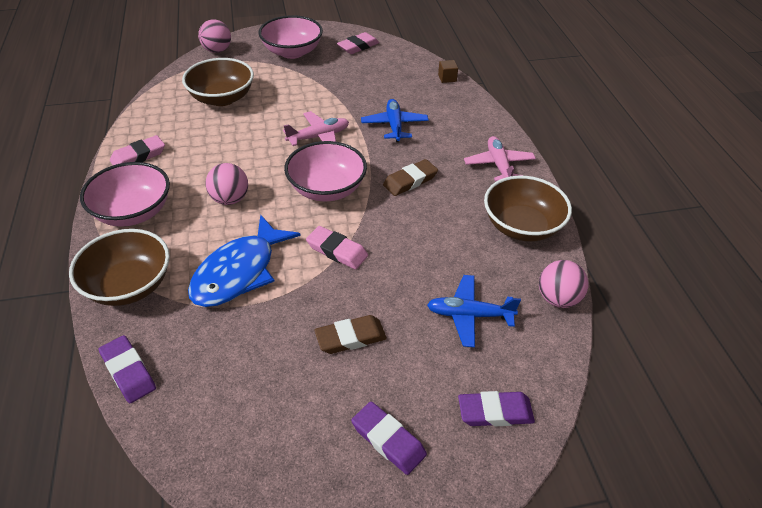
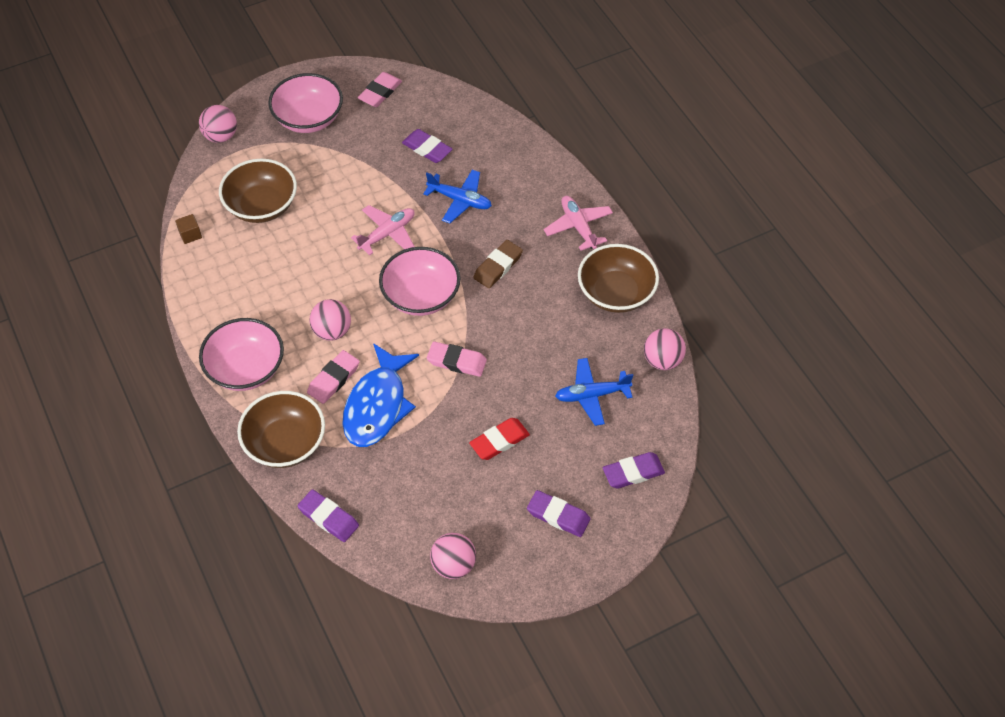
camera: 15 degrees left, 10 degrees up
pink eraser [110,135,165,165] -> pink eraser moved to [307,350,360,404]
brown eraser [315,315,387,354] -> red eraser [469,418,530,460]
blue plane [361,99,429,142] -> blue plane turned 135 degrees clockwise [423,170,492,223]
brown cube [438,60,458,83] -> brown cube moved to [175,214,202,244]
none -> purple eraser [402,129,453,163]
none -> pink ball [430,533,476,579]

